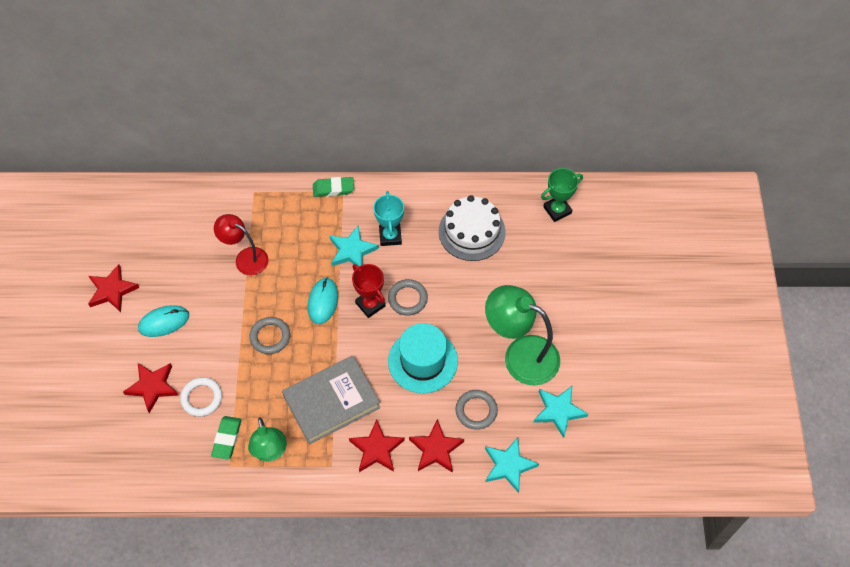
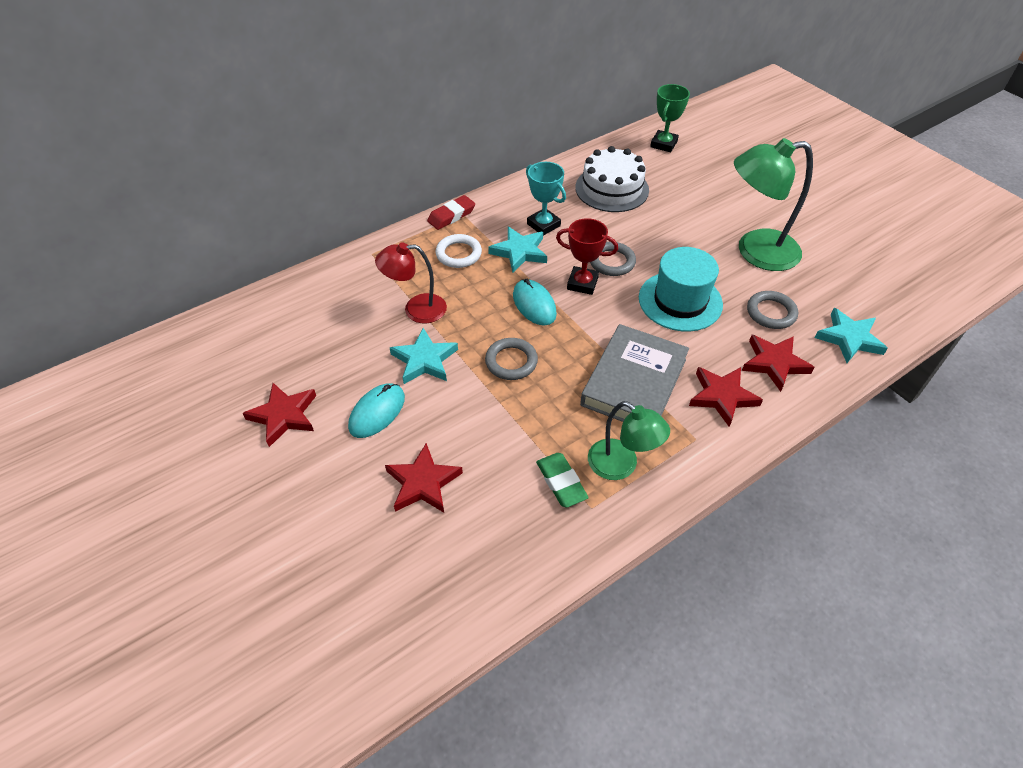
camera: 35 degrees left, 10 degrees down
white ring [180,377,222,417] -> white ring moved to [436,234,482,268]
green eraser [313,177,354,197] -> red eraser [427,195,475,230]
turquoise star [533,386,588,438] -> turquoise star moved to [390,328,458,384]

